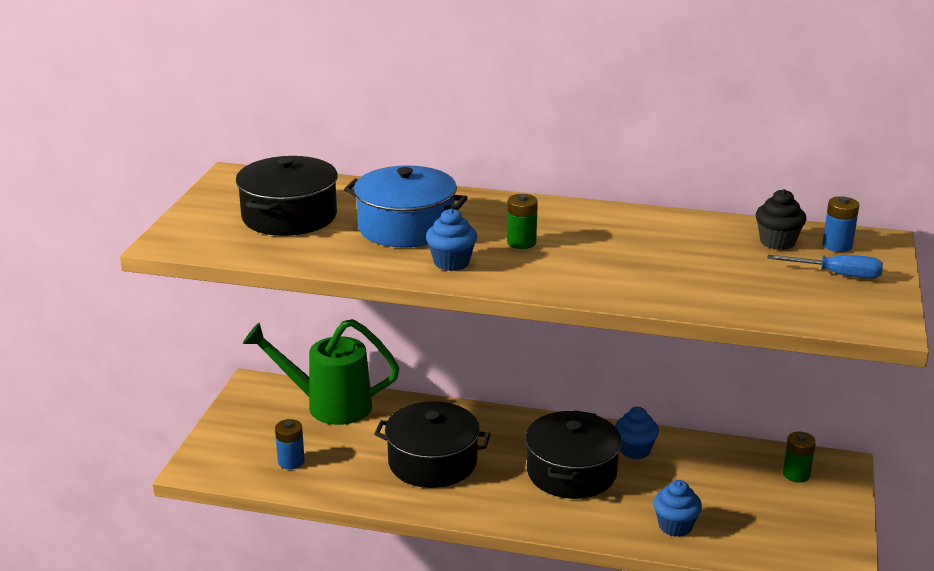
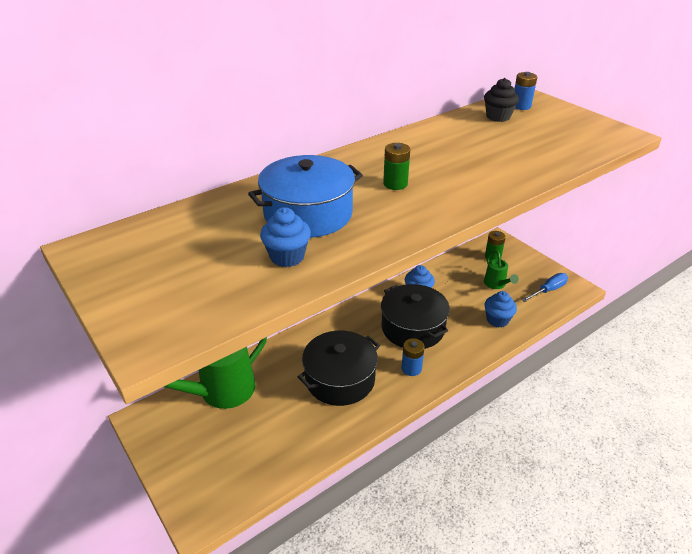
camera: 50 degrees left, 10 degrees up
black pot [236,156,338,236] -> none
blue battery [275,419,305,469] -> blue battery moved to [401,338,425,376]
blue cupcake [426,208,477,271] -> blue cupcake moved to [260,207,311,267]
blue screwdriver [767,255,883,279] -> blue screwdriver moved to [522,273,568,302]
none -> green watering can [484,251,519,289]

